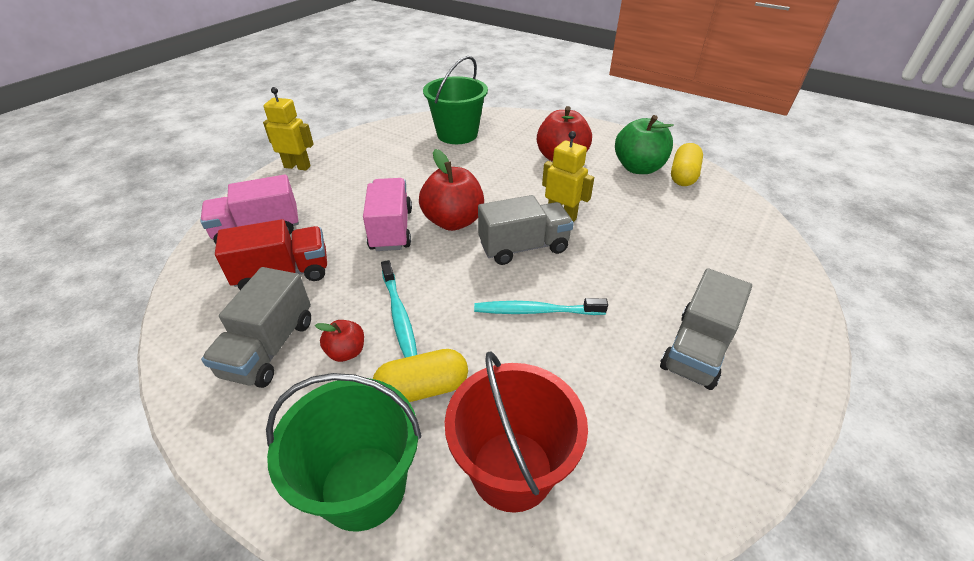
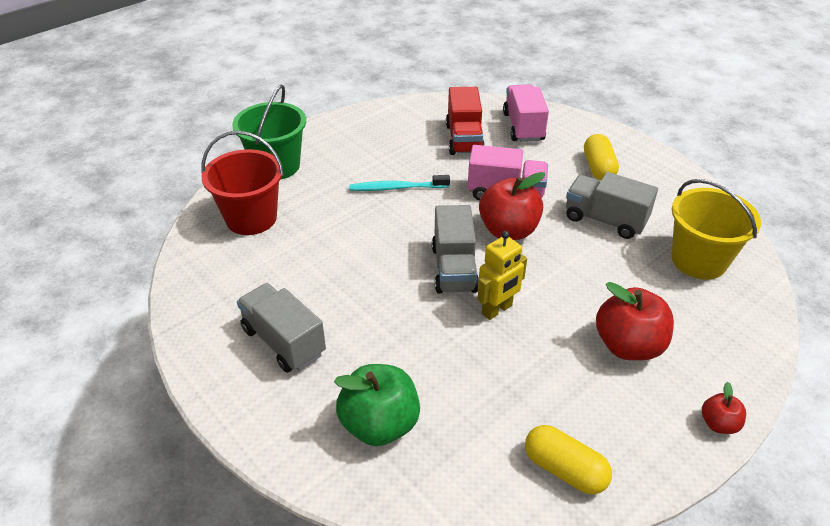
camera: 105 degrees right, 0 degrees up
grey truck [201,267,311,388] -> grey truck moved to [566,172,658,239]
yellow robot [263,87,314,171] -> none
red apple [315,320,364,362] -> red apple moved to [702,382,746,434]
yellow capsule [373,349,468,402] -> yellow capsule moved to [584,134,619,180]
green bucket [423,56,488,144] -> yellow bucket [672,179,761,280]
turquoise toothbrush [474,298,608,315] -> none
green apple [615,115,674,174] -> green apple moved to [334,364,420,446]

